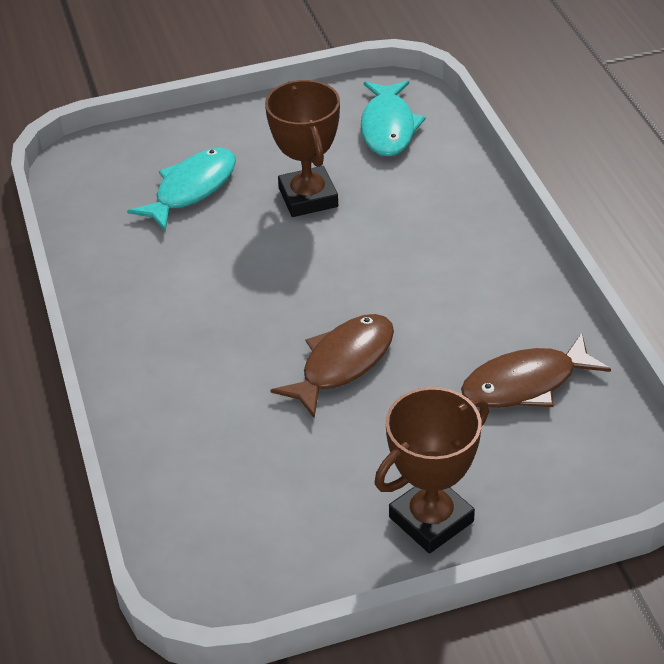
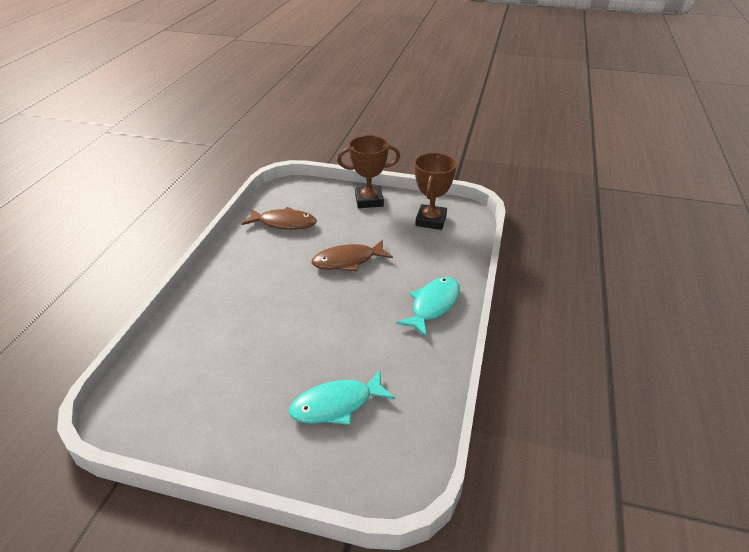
camera: 150 degrees left, 5 degrees down
brown trophy [265,80,340,217] -> brown trophy moved to [414,153,457,230]
turquoise fish [361,81,426,157] -> turquoise fish moved to [396,277,460,337]

